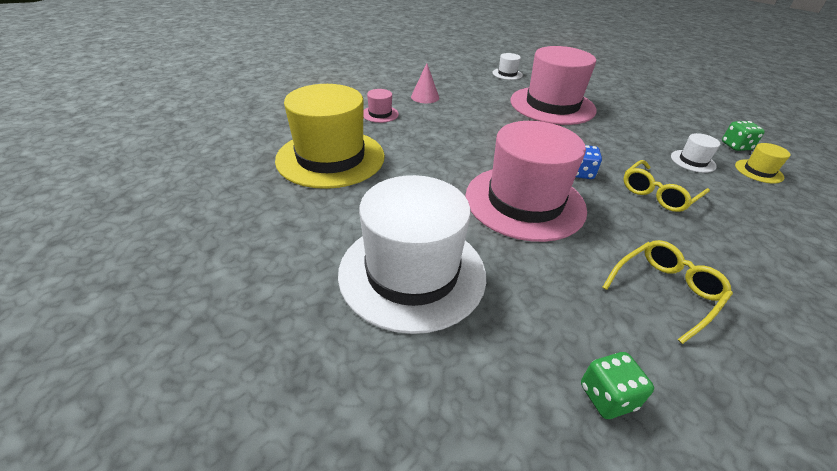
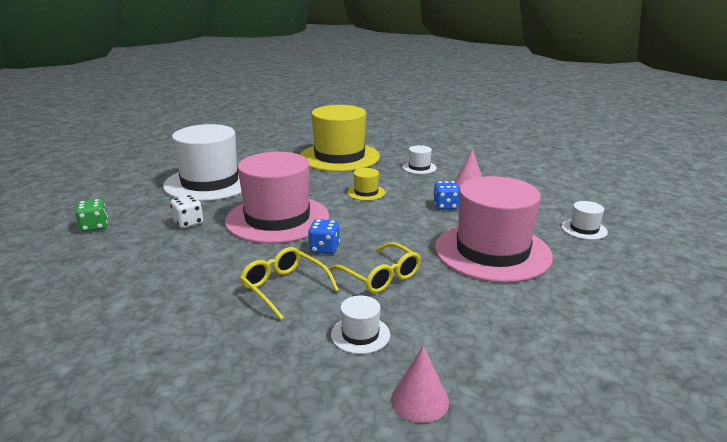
camera: 90 degrees right, 15 degrees down
pink hat [363,89,399,123] -> white hat [402,145,437,174]
yellow glasses [603,240,733,344] -> yellow glasses moved to [329,242,421,293]
green dice [722,121,765,151] -> pink cone [391,346,449,423]
yellow hat [735,143,790,183] -> yellow hat moved to [347,168,385,201]
none -> white dice [170,195,203,228]
none -> blue dice [433,181,460,210]

